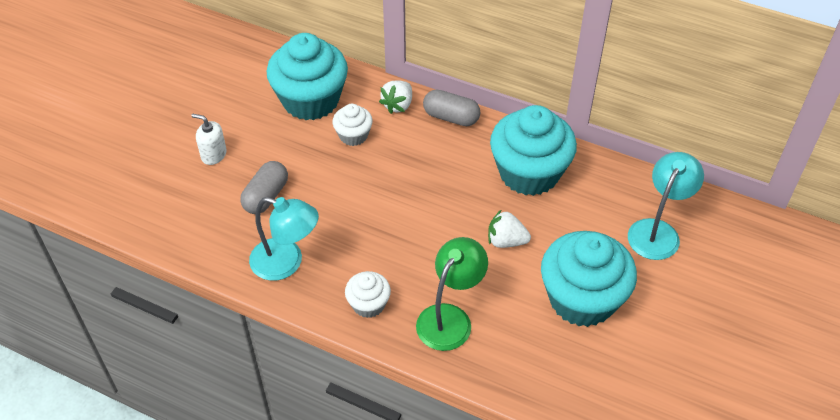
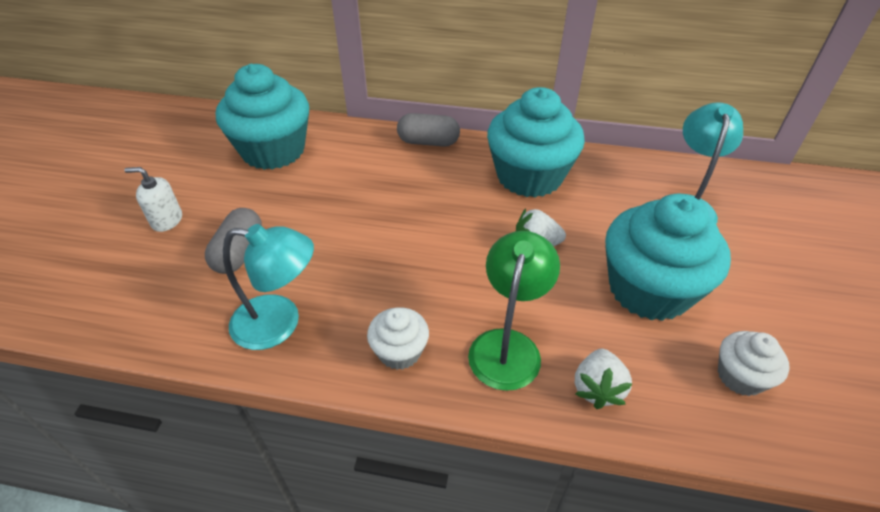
camera: 15 degrees left, 5 degrees down
white cupcake [333,104,373,146] -> white cupcake moved to [718,331,790,396]
white strawberry [379,80,412,114] -> white strawberry moved to [575,349,632,409]

